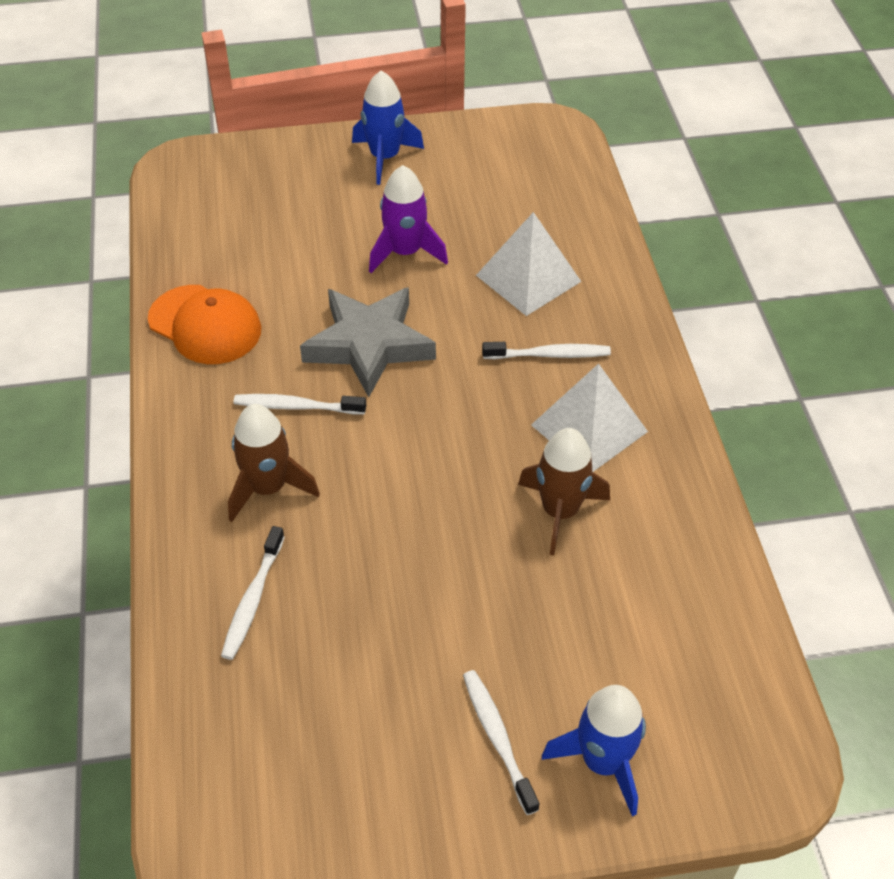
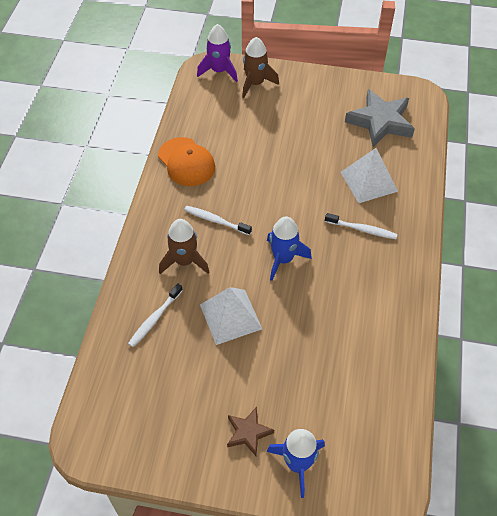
camera: 20 degrees right, 5 degrees up
grey star [300,287,436,397] -> grey star moved to [345,89,415,147]
blue rocket [352,71,424,185] -> blue rocket moved to [267,216,312,281]
purple rocket [369,165,448,273] -> purple rocket moved to [197,24,238,82]
white toothbrush [463,670,539,815] -> brown star [227,407,274,456]
brown rocket [518,428,610,555] -> brown rocket moved to [242,37,279,98]
white pyramid [531,363,648,472] -> white pyramid moved to [200,287,262,345]

